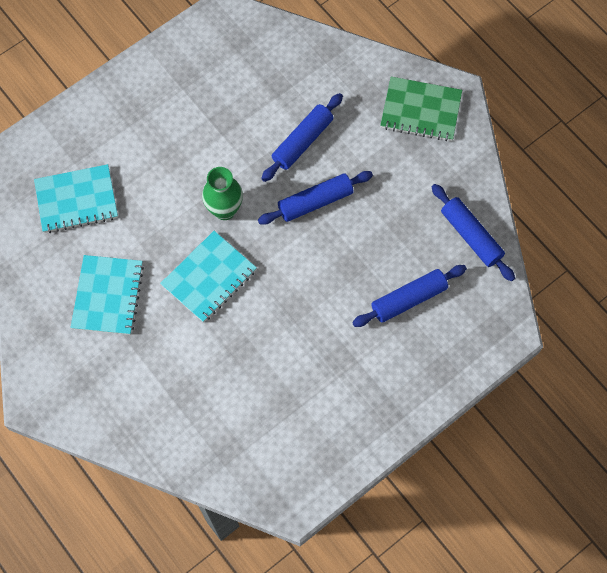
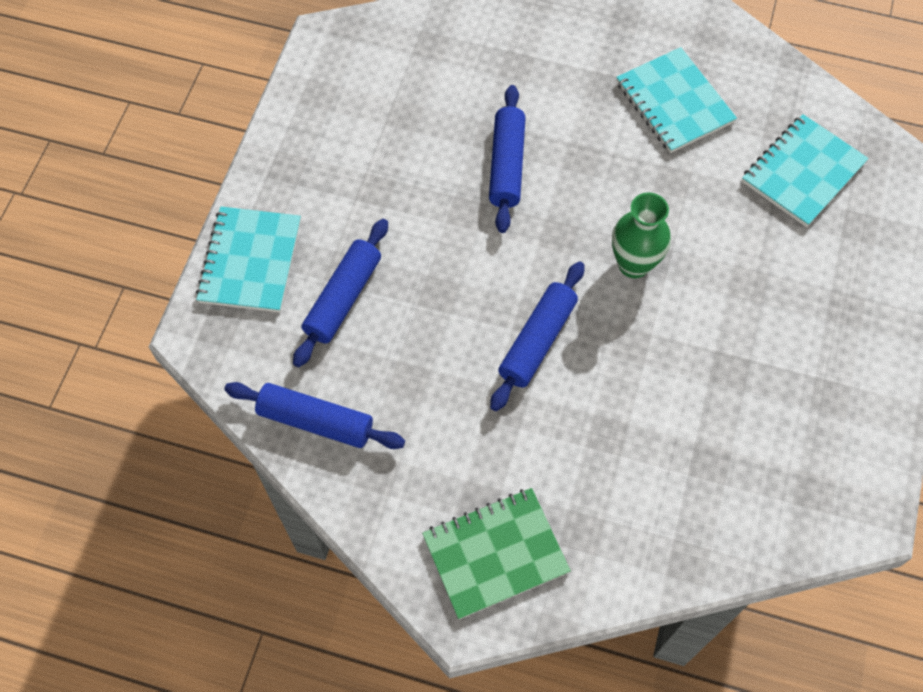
camera: 145 degrees right, 5 degrees down
turquoise notebook [160,231,257,323] -> turquoise notebook moved to [196,207,301,312]
blue rolling pin [261,93,343,182] -> blue rolling pin moved to [489,85,526,233]

